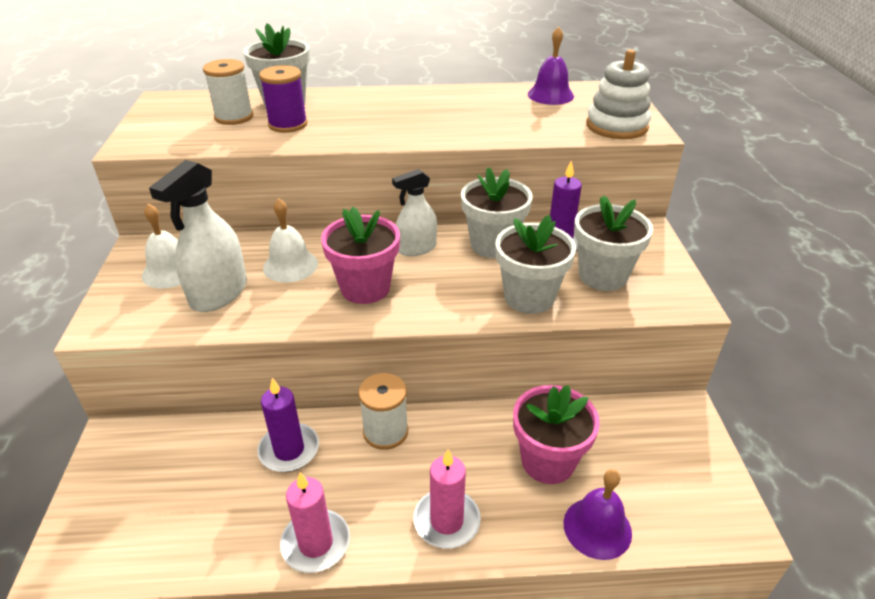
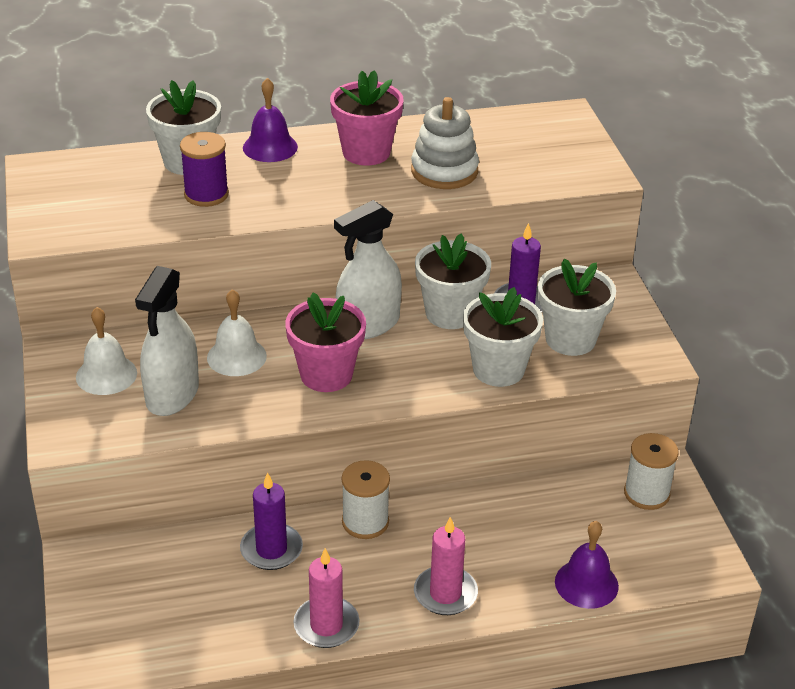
camera: 10 degrees left, 0 degrees up
white spool [203,59,253,125] -> white spool moved to [624,433,679,510]
white spray bottle [392,169,437,256] -> white spray bottle [334,200,402,339], size x1.52
pink flower pot [513,385,600,484] -> pink flower pot moved to [330,70,404,165]
purple bell [528,27,574,105] -> purple bell moved to [243,78,298,162]
white stacking toy [586,49,651,139] -> white stacking toy moved to [411,97,479,189]

